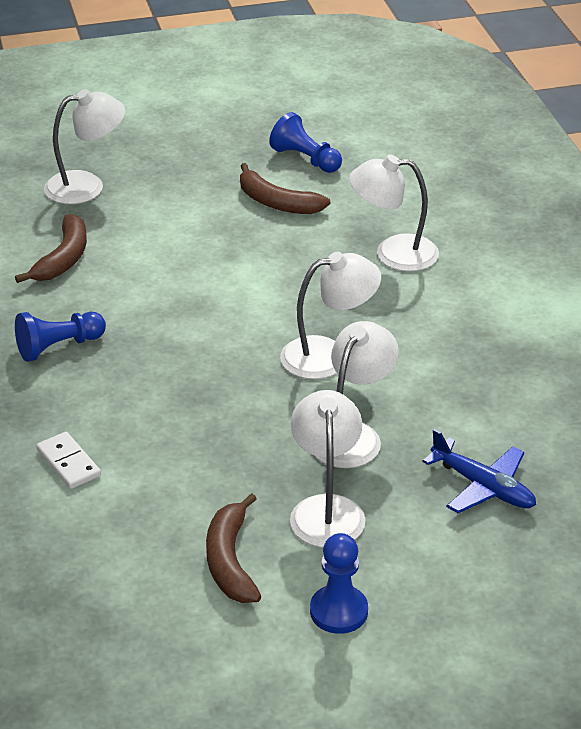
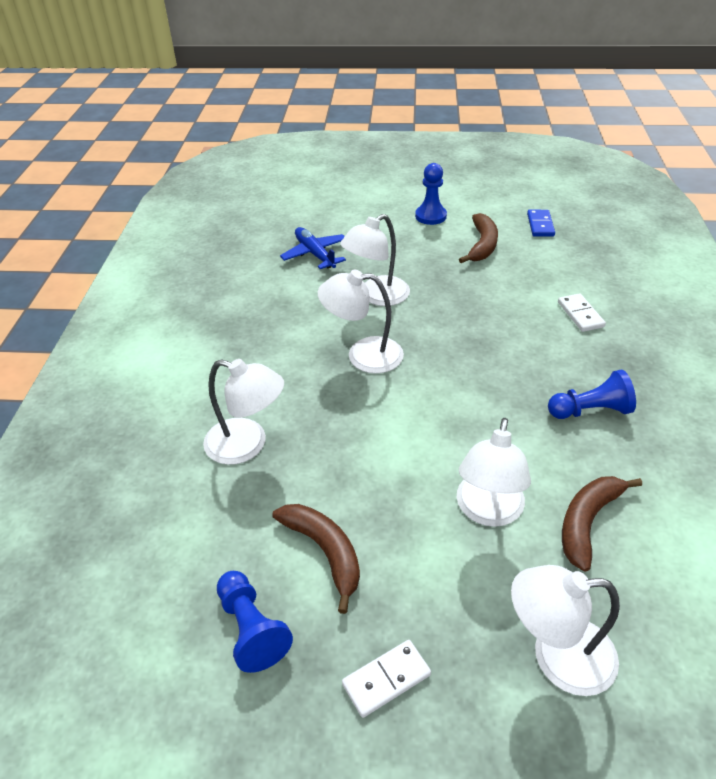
camera: 160 degrees left, 5 degrees up
white lamp [290,390,365,548] -> white lamp moved to [457,418,531,527]
none -> white domino [342,640,431,718]
none -> blue domino [527,210,555,237]

